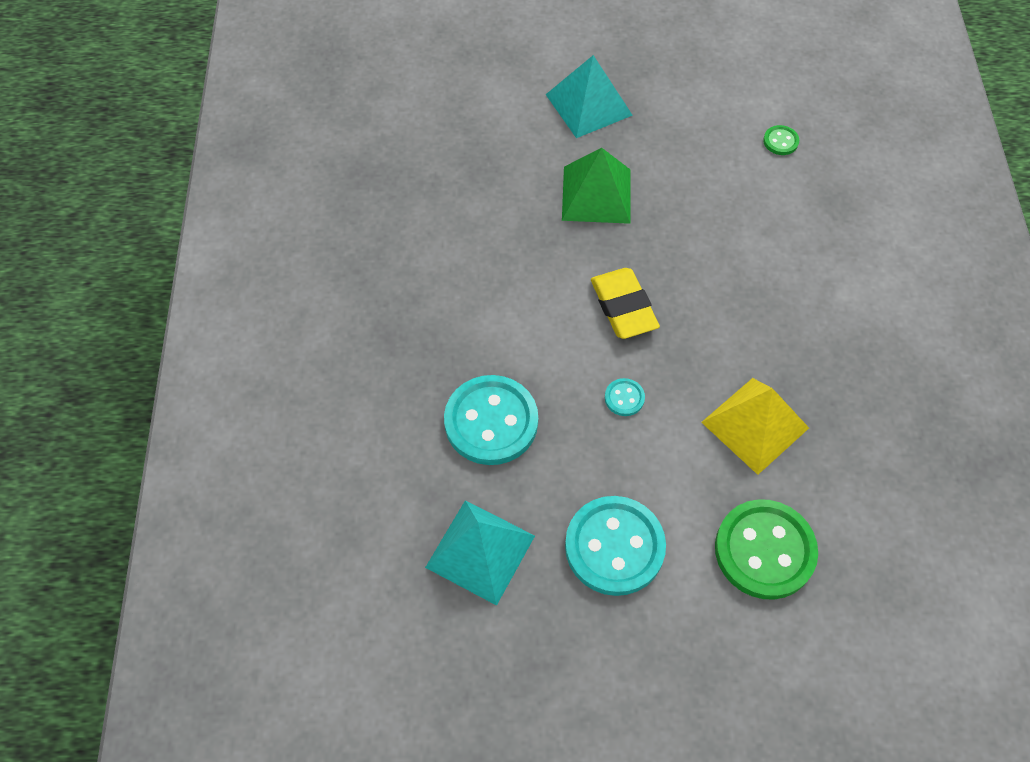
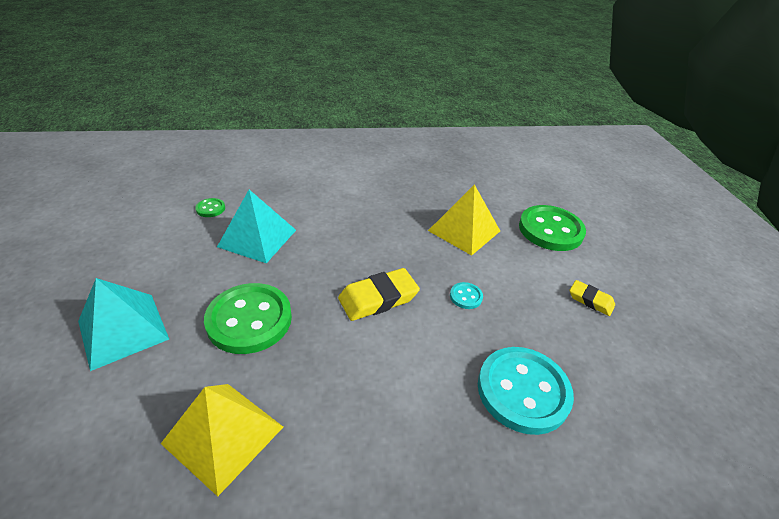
camera: 100 degrees left, 20 degrees down
turquoise pyramid [425,500,535,606] -> turquoise pyramid moved to [217,190,296,263]
green pyramid [562,148,631,224] -> green button [204,283,292,354]
turquoise button [565,496,666,596] -> yellow eraser [570,280,615,316]
none -> yellow pyramid [161,384,283,497]

